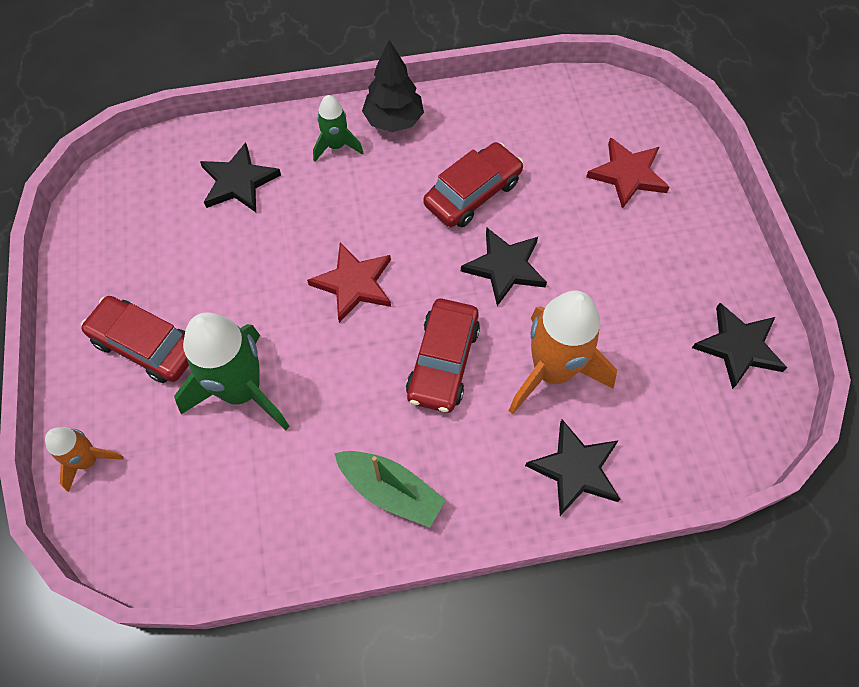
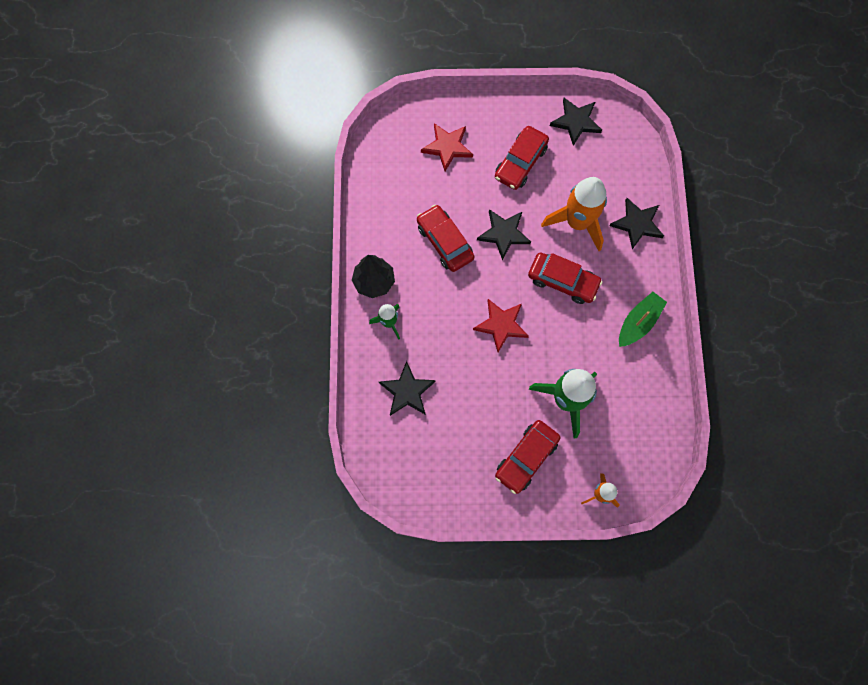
camera: 80 degrees left, 10 degrees up
none -> red car [495,126,549,190]

